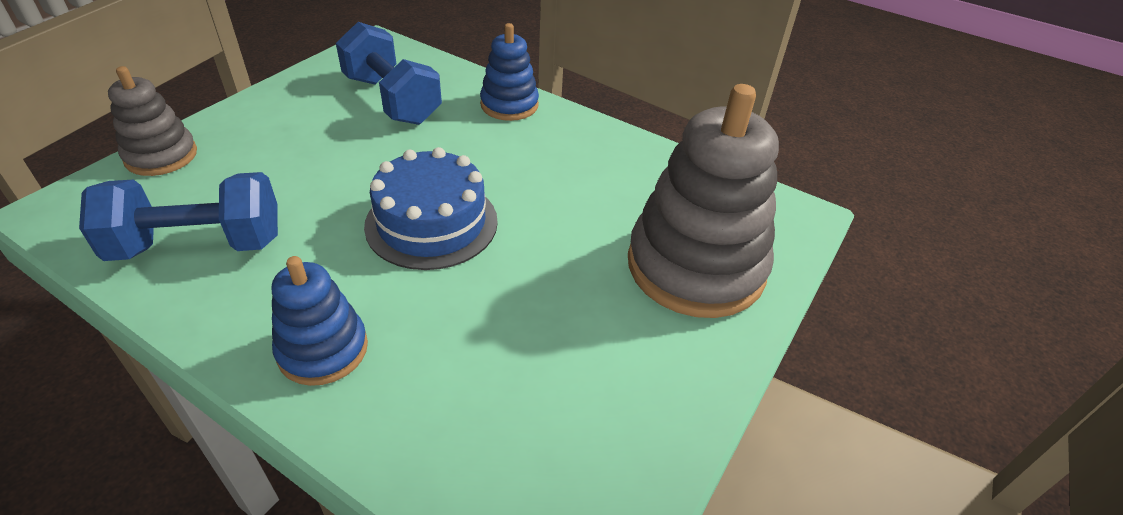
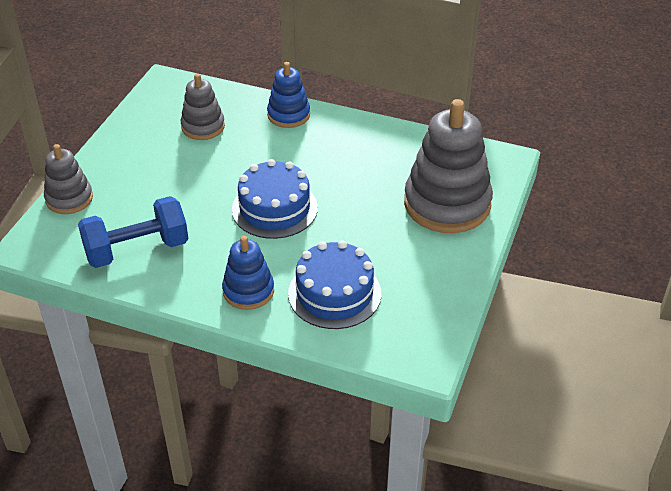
camera: 10 degrees left, 0 degrees up
blue dumbbell [336,22,442,125] -> grey stacking toy [181,73,225,140]
none -> blue cake [288,240,381,329]

